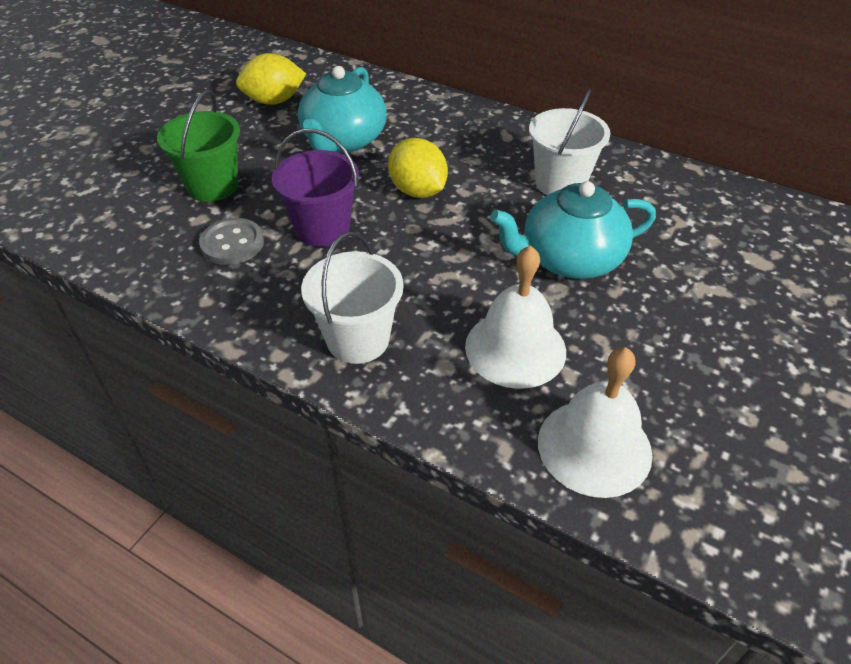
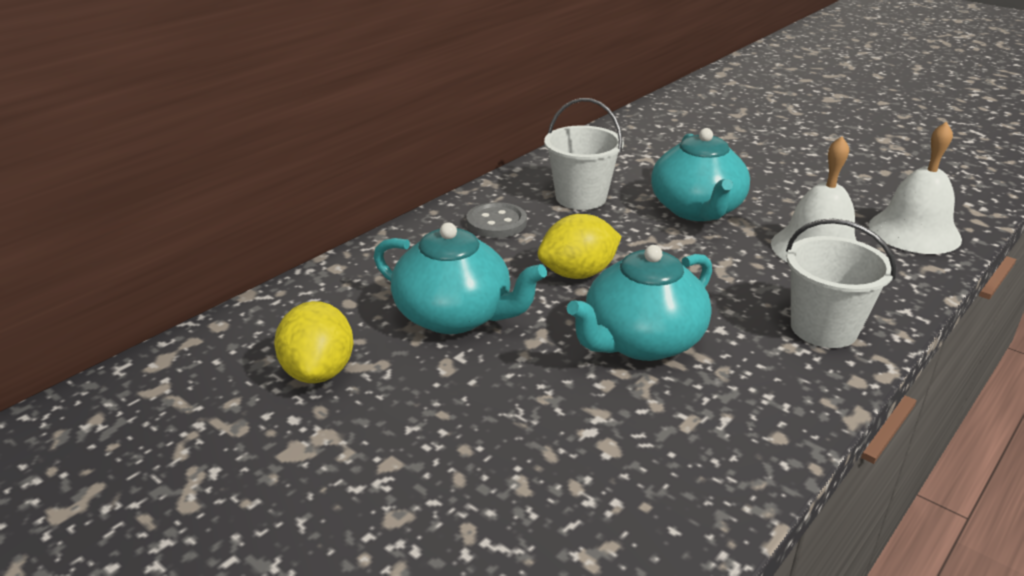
camera: 80 degrees left, 15 degrees down
green bucket [157,90,240,202] -> none
grey button [199,218,264,265] -> grey button moved to [466,202,527,238]
purple bucket [272,129,359,247] -> turquoise teapot [567,245,712,361]

